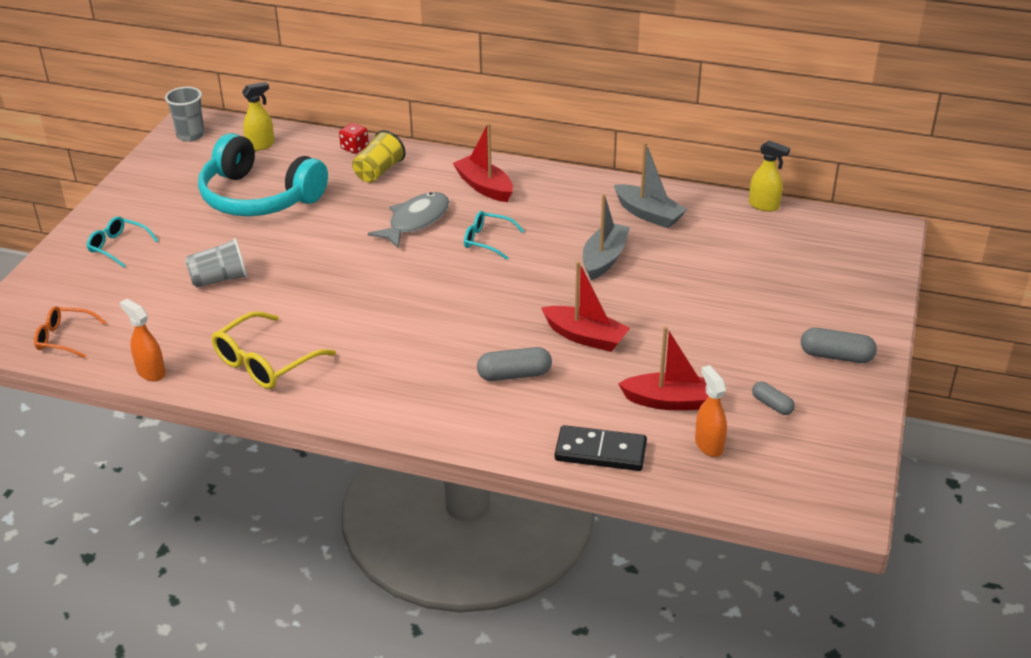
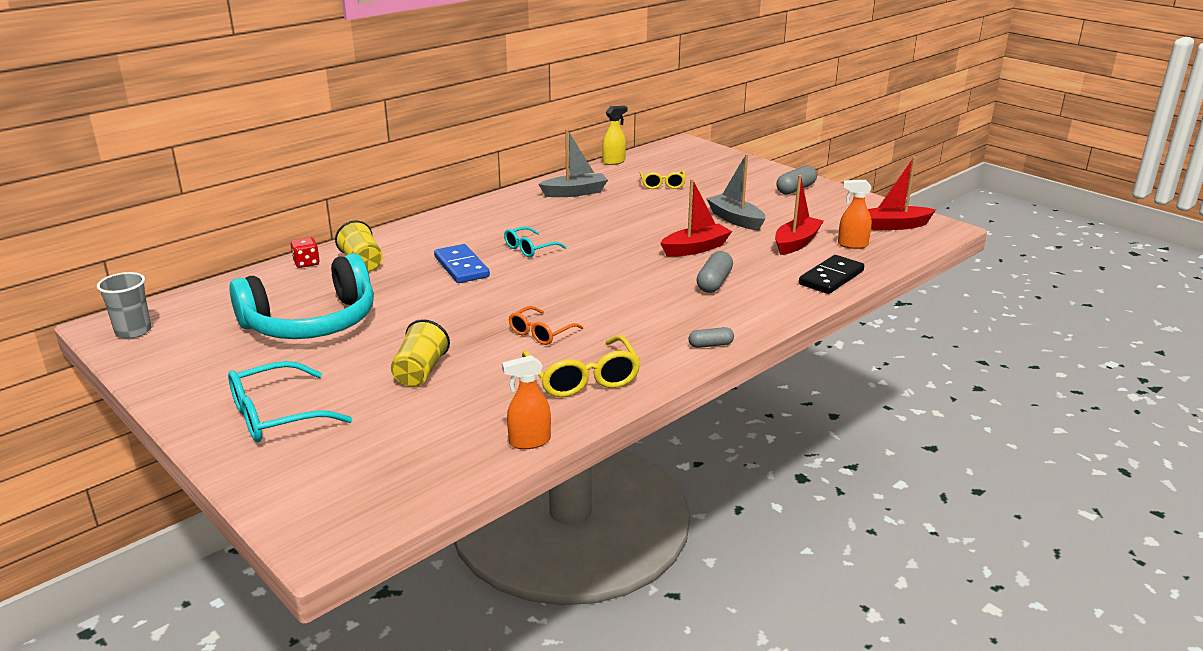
camera: 60 degrees left, 10 degrees down
orange glasses [34,306,106,358] -> orange glasses moved to [509,306,583,345]
turquoise glasses [87,216,158,267] -> turquoise glasses [228,361,352,442], size x1.60
grey cup [185,238,248,288] -> yellow cup [391,319,450,387]
yellow spray bottle [242,82,274,151] -> none
grey fish [368,192,449,249] -> blue domino [434,244,490,283]
red boat [453,123,513,202] -> red boat moved to [868,157,936,230]
grey boat [583,194,630,280] -> grey boat moved to [706,154,765,231]
grey capsule [752,382,795,415] -> grey capsule moved to [689,327,734,348]
none -> yellow glasses [639,171,686,189]

